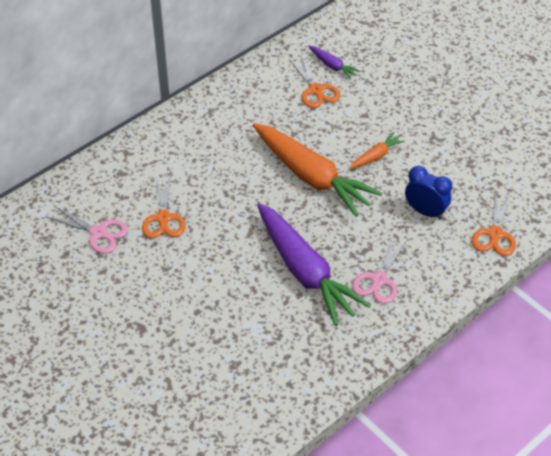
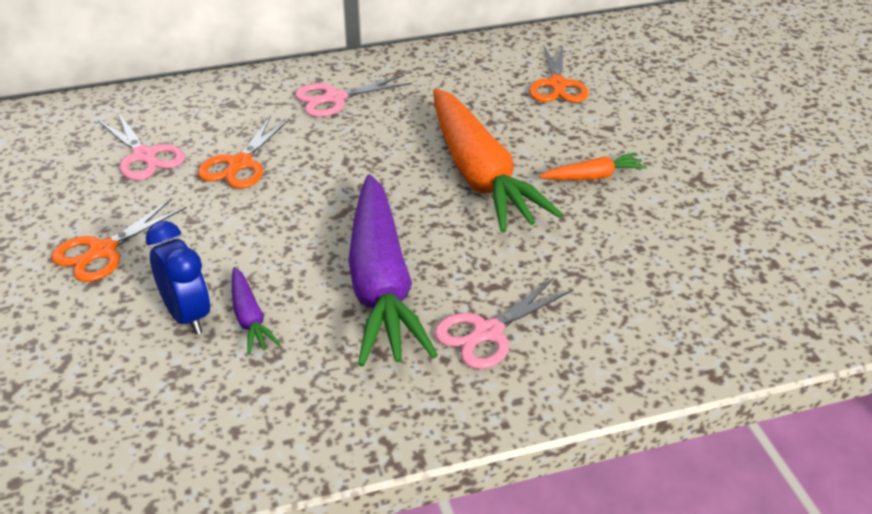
camera: 25 degrees right, 10 degrees down
purple carrot [308,46,361,80] -> purple carrot moved to [232,267,281,354]
blue clock [405,166,452,220] -> blue clock moved to [146,221,210,335]
orange scissors [472,190,516,256] -> orange scissors moved to [51,199,187,282]
none -> pink scissors [295,75,413,117]

